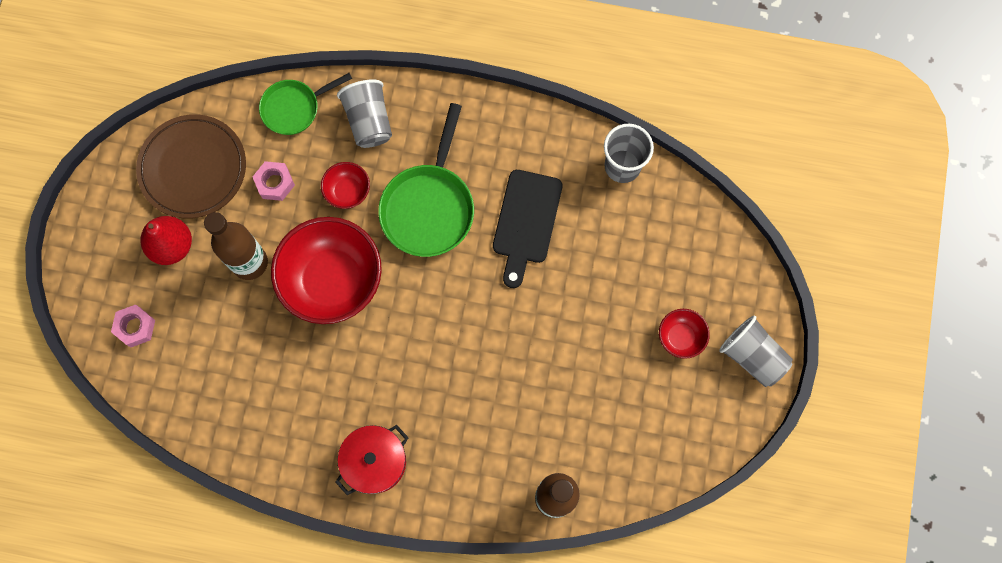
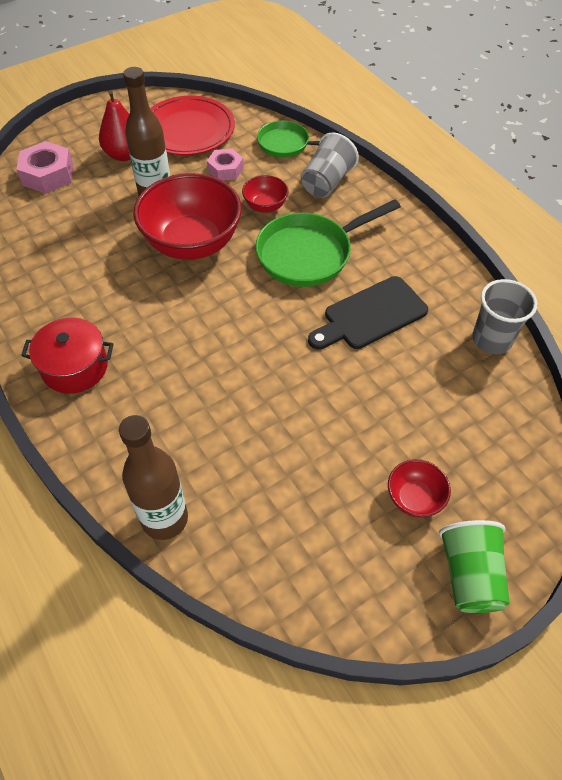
camera: 45 degrees right, 20 degrees down
pink nut [111,304,155,347] -> pink nut [16,141,73,194], size x1.51
brown plate [136,114,246,219] -> red plate [150,96,235,155]
grey cup [719,316,793,387] -> green cup [439,520,510,613]

